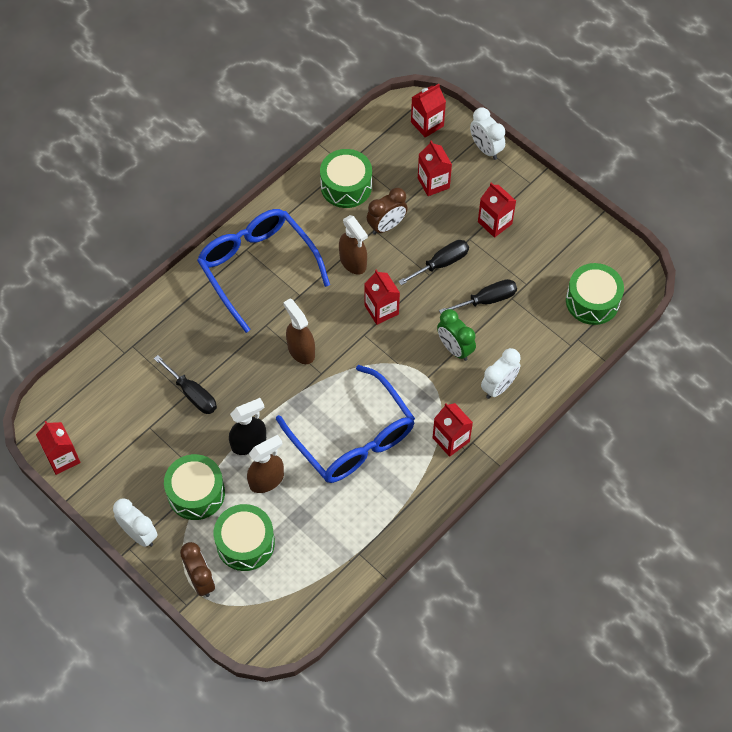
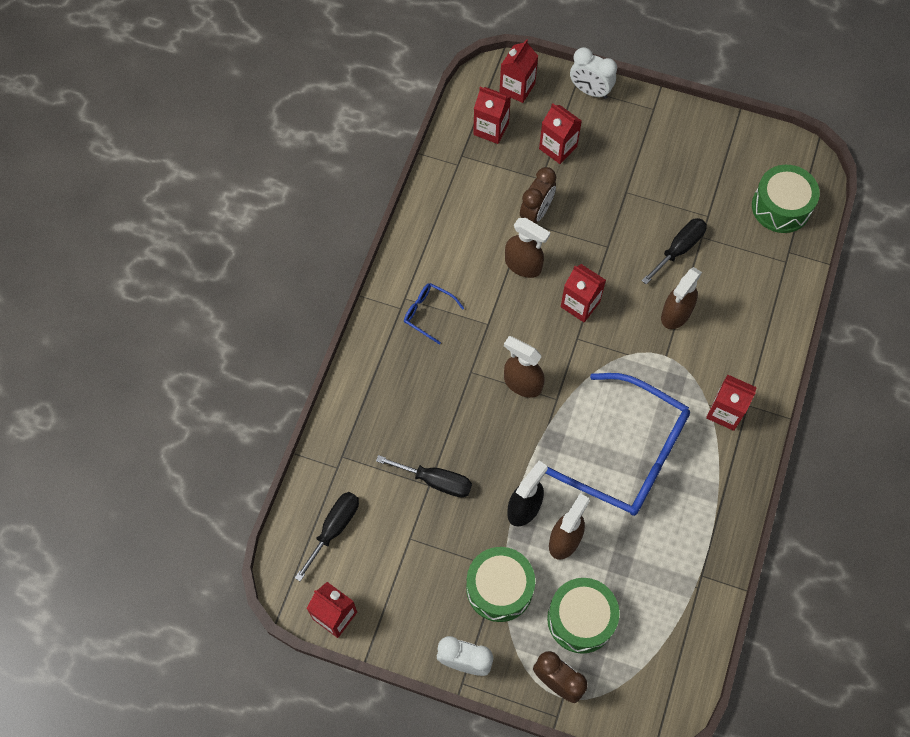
camera: 25 degrees left, 5 degrees up
blue glasses [197,209,330,333] -> blue glasses [404,283,464,345], size x0.42
green drum [320,149,372,208] -> none
black screwdriver [398,240,469,285] -> black screwdriver moved to [295,492,359,582]
green clock [437,309,476,361] -> brown spray bottle [661,267,702,329]
red carton [478,182,516,238] -> red carton moved to [473,87,511,144]
white clock [481,348,521,399] -> none

